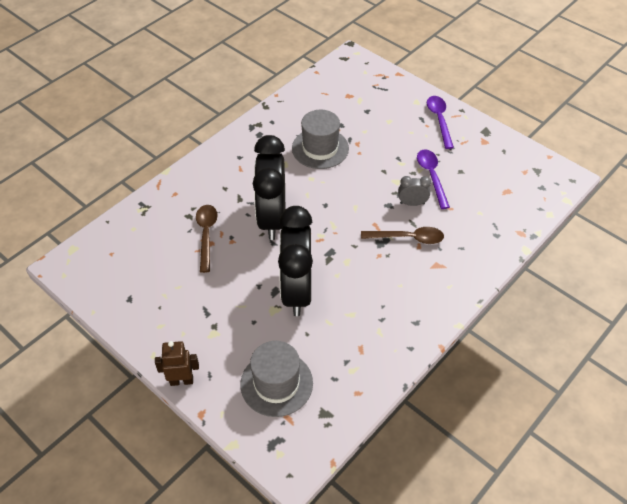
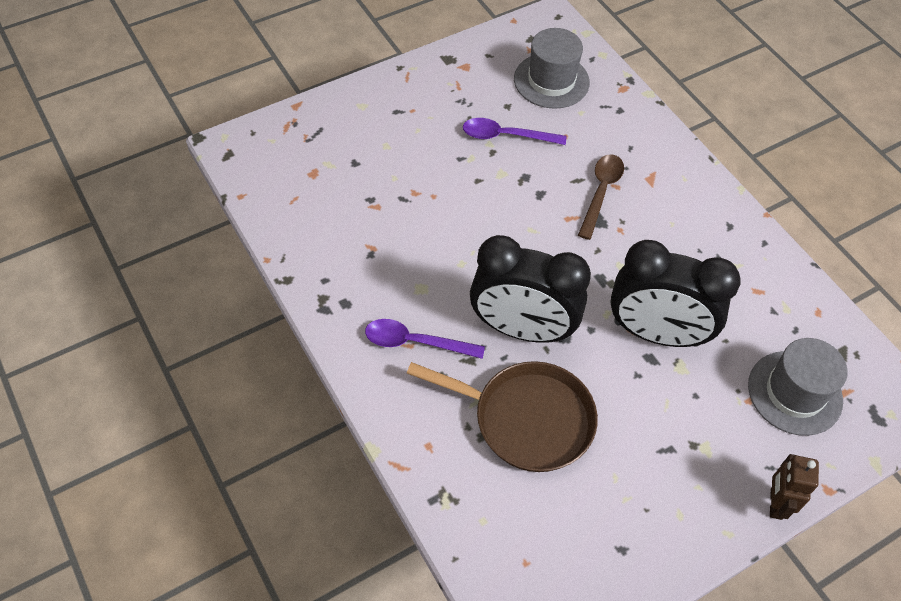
camera: 75 degrees left, 5 degrees up
brown spoon [196,205,218,273] -> brown pan [407,361,598,472]
grey hat [292,110,349,169] -> grey hat moved to [514,28,590,109]
grey clock [398,176,431,206] -> none
purple spoon [427,96,454,149] -> purple spoon moved to [365,319,485,359]

